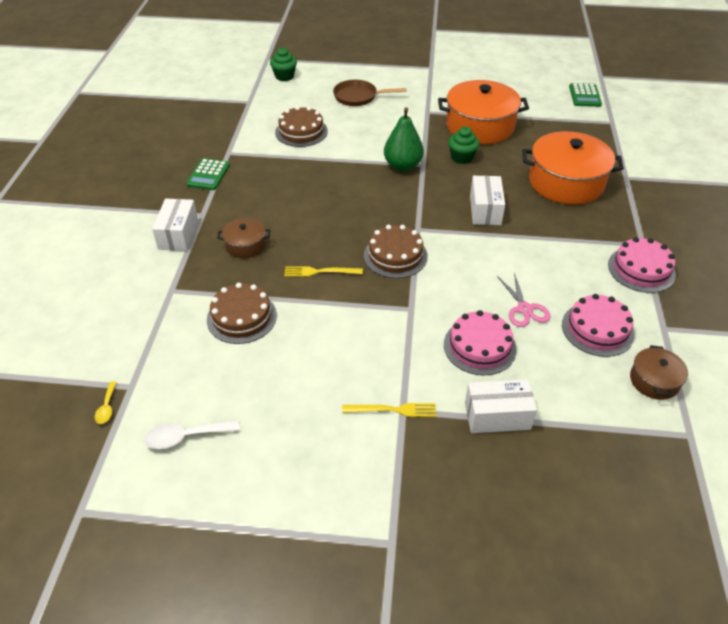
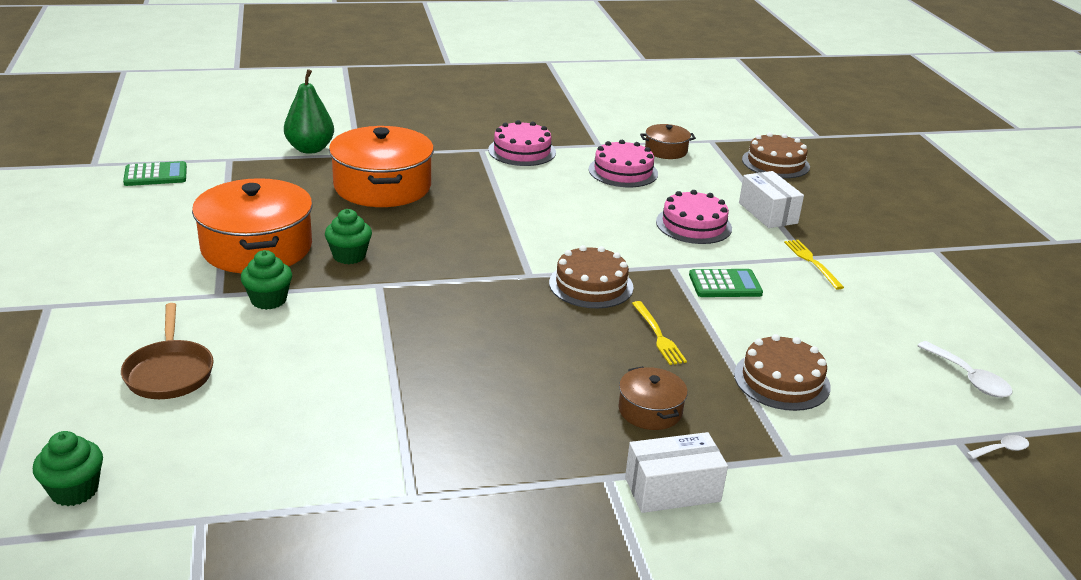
camera: 110 degrees left, 15 degrees down
yellow spoon [95,382,117,424] -> white spoon [967,435,1029,459]
green calculator [186,158,230,190] -> green calculator moved to [689,269,763,297]
brown cake [275,106,328,147] -> brown cake moved to [742,132,810,178]
green pear [384,107,424,171] -> green pear moved to [284,69,334,154]
white box [470,176,505,225] -> none
pink scissors [497,273,551,327] -> none
none -> green cupcake [241,250,292,310]

